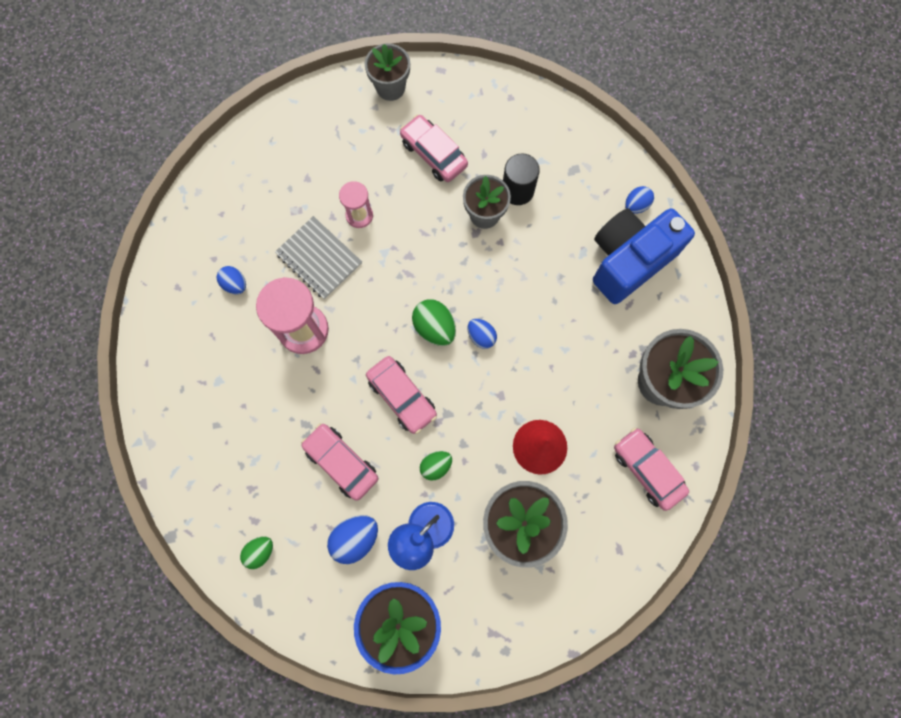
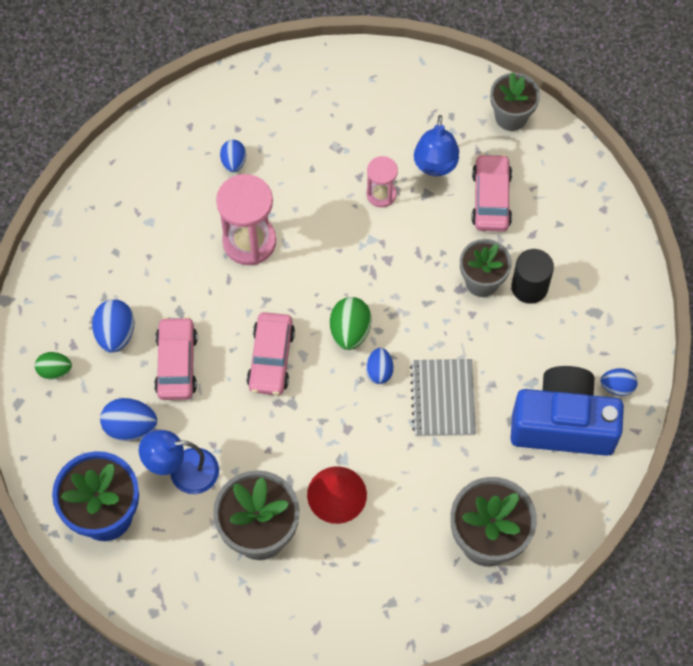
camera: 45 degrees right, 10 degrees down
grey notebook [275,216,362,299] -> grey notebook moved to [410,359,476,436]
green egg [420,451,452,481] -> none
pink car [614,428,689,511] -> none
none -> blue egg [92,299,135,353]
none -> blue lamp [414,115,459,176]

